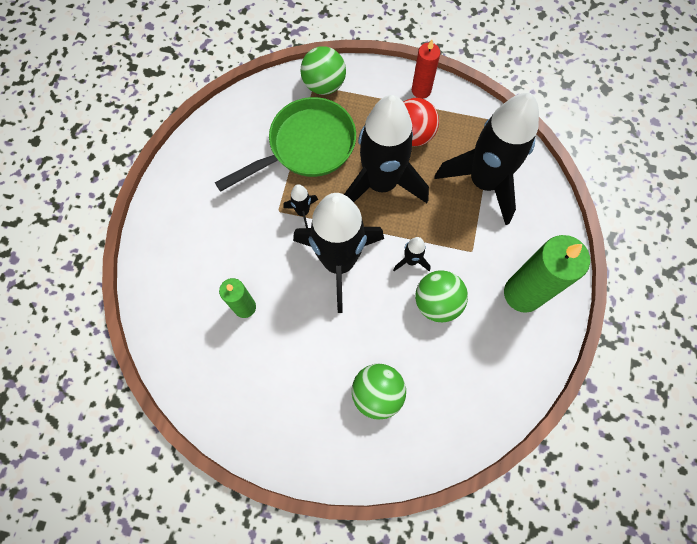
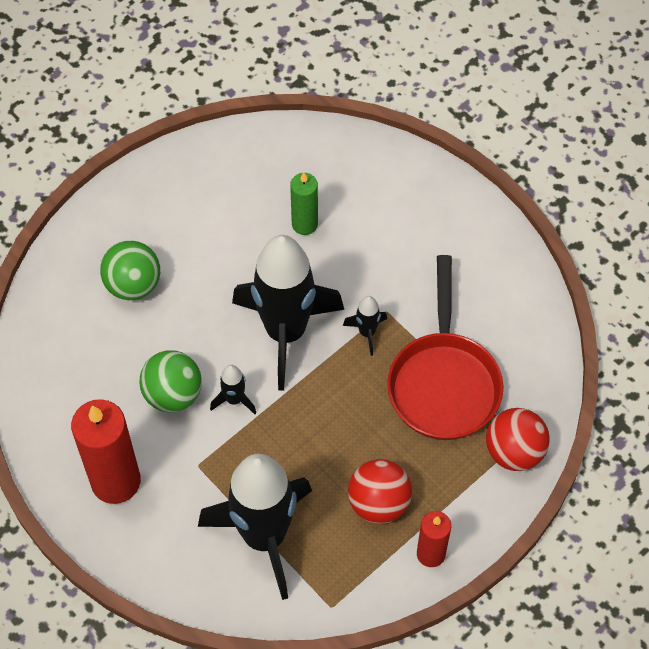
camera: 125 degrees right, 10 degrees down
green pan [215,97,356,192] -> red pan [387,255,503,440]
green ball [301,46,346,95] -> red ball [486,408,549,471]
black rocket [344,95,429,203] -> none
green candle [504,235,590,313] -> red candle [71,399,141,504]

